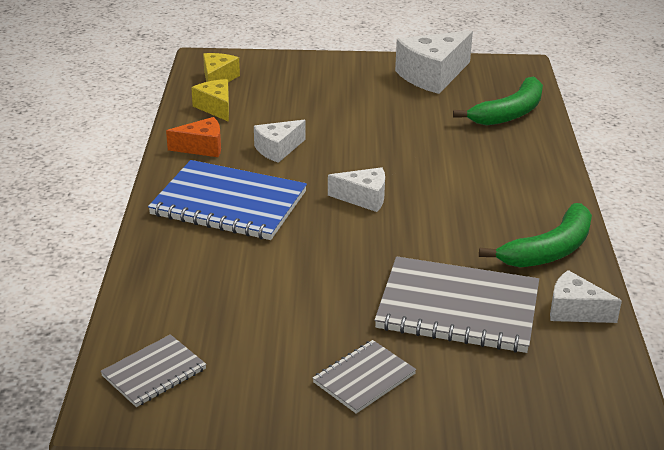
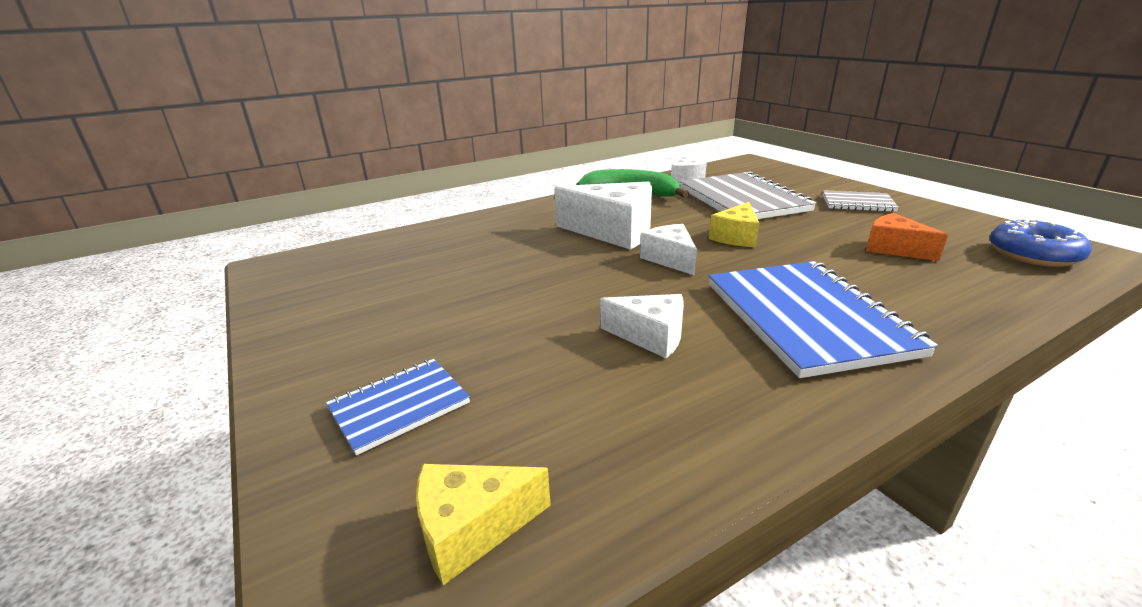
camera: 120 degrees left, 5 degrees down
grey notebook [100,334,207,407] -> blue donut [990,218,1092,267]
orange cheese [166,117,221,157] -> orange cheese moved to [866,213,948,261]
yellow cheese [191,79,229,122] -> yellow cheese moved to [709,202,759,247]
white cheese [395,30,473,94] -> white cheese moved to [554,182,652,250]
green banana [453,76,543,126] -> none
none -> blue notebook [326,359,470,455]

